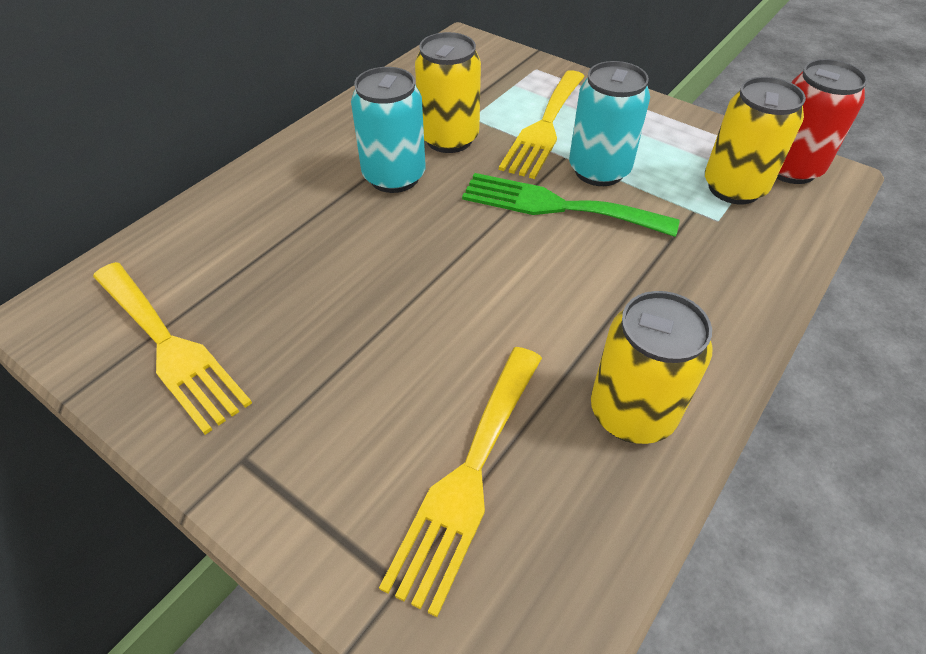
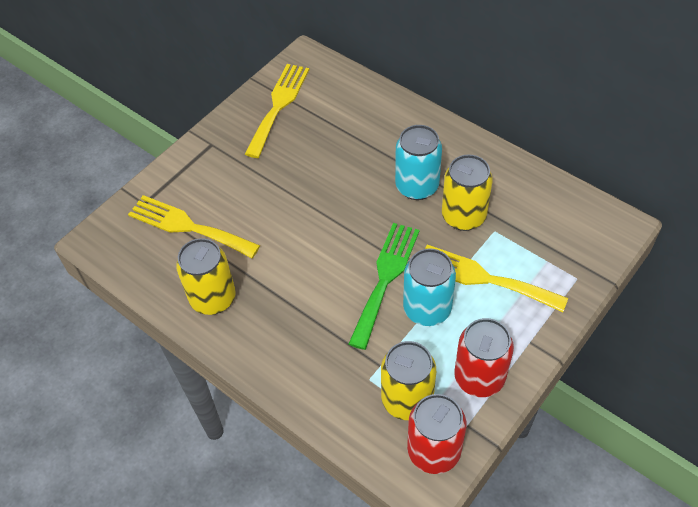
camera: 95 degrees right, 5 degrees up
yellow fork [93,262,252,435] -> yellow fork turned 150 degrees clockwise [245,64,309,158]
none -> red can [454,318,514,397]

